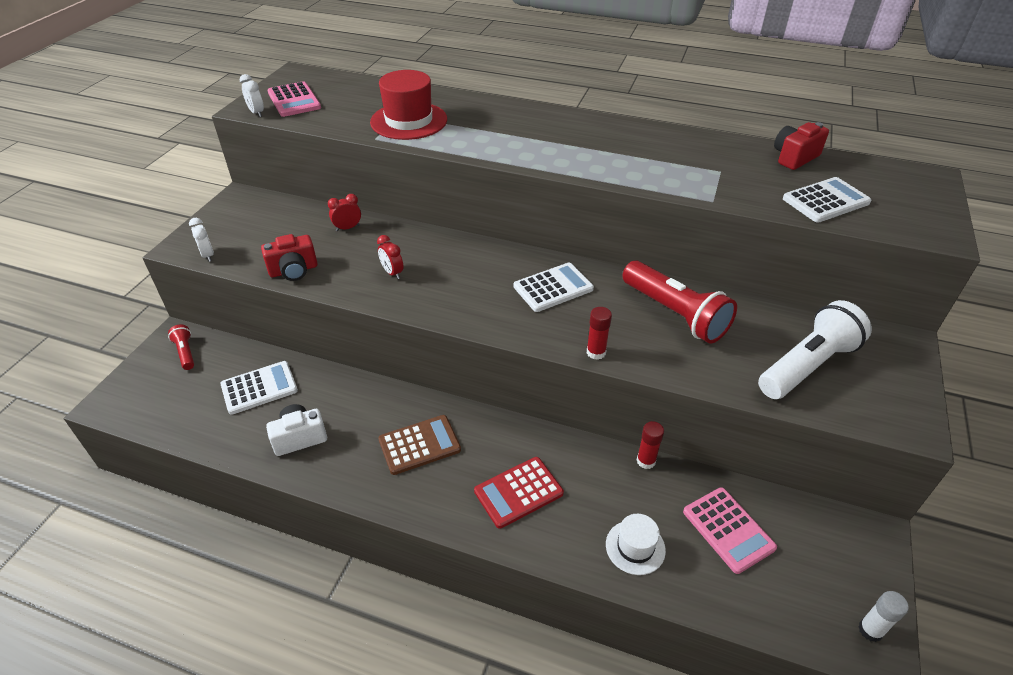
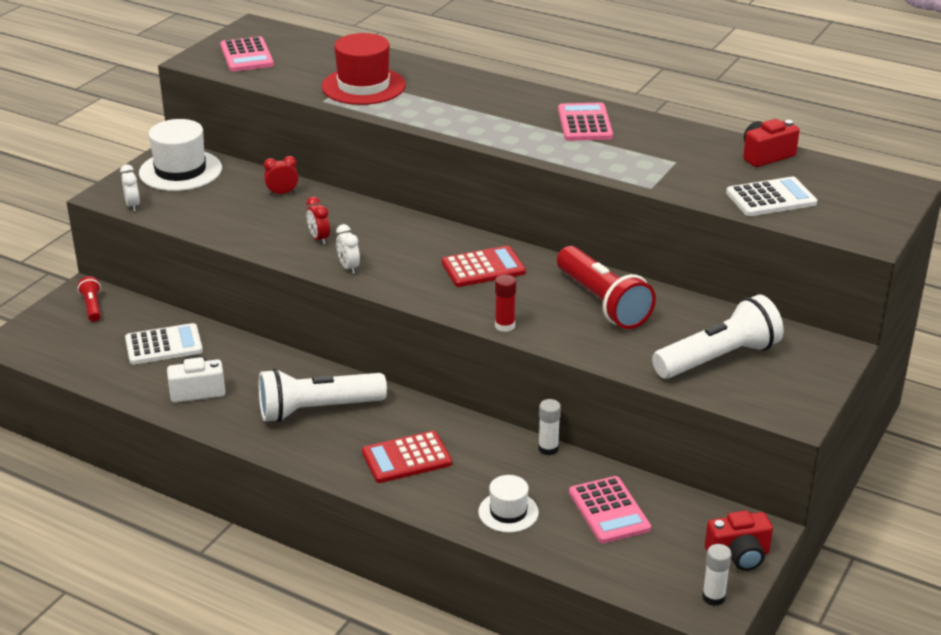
camera: 10 degrees right, 10 degrees down
white clock [240,74,264,117] -> white clock moved to [336,224,360,274]
red camera [261,234,318,281] -> red camera moved to [705,510,773,571]
brown calculator [378,415,461,475] -> white flashlight [259,368,387,422]
white calculator [514,262,594,312] -> red calculator [442,246,526,287]
red glue stick [637,421,664,469] -> white glue stick [538,399,561,456]
none -> white hat [139,119,222,191]
none -> pink calculator [558,103,613,141]

